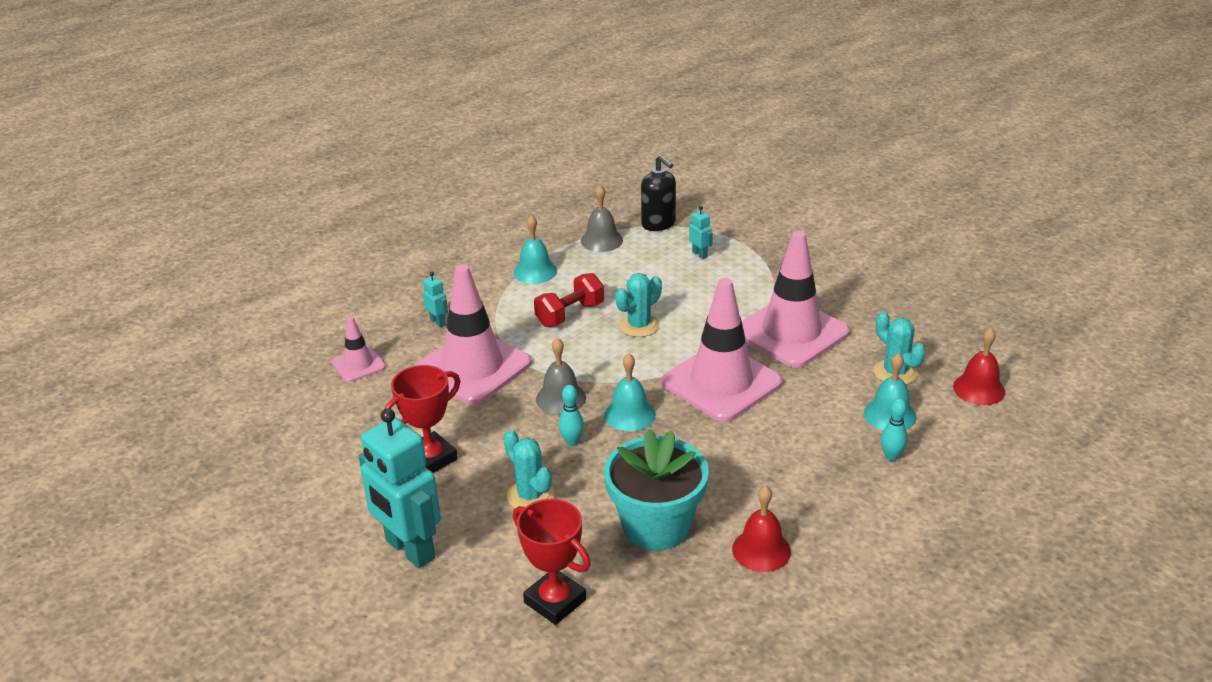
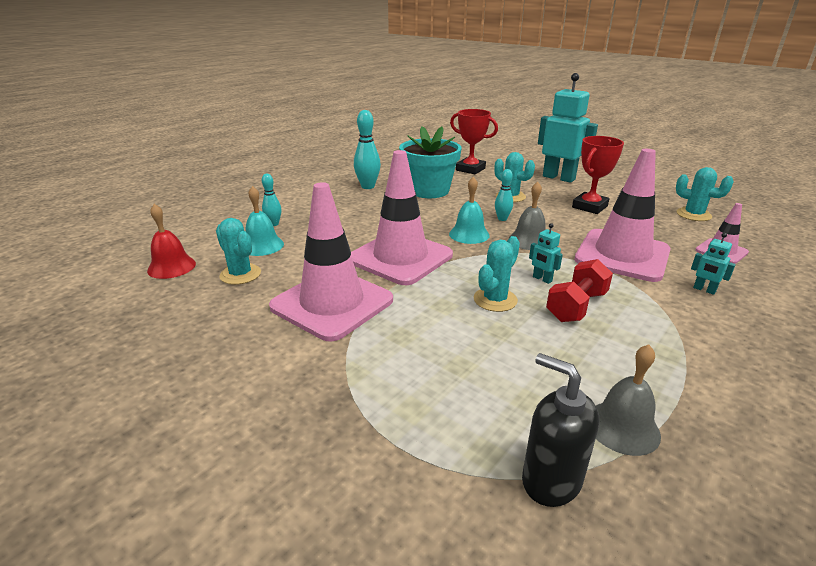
camera: 170 degrees right, 5 degrees down
turquoise bell [513,215,557,284] -> none
turquoise robot [689,206,713,259] -> turquoise robot moved to [529,223,563,284]
red bell [732,486,791,572] -> turquoise bowling pin [354,110,381,189]
none -> turquoise cactus [676,167,734,221]

